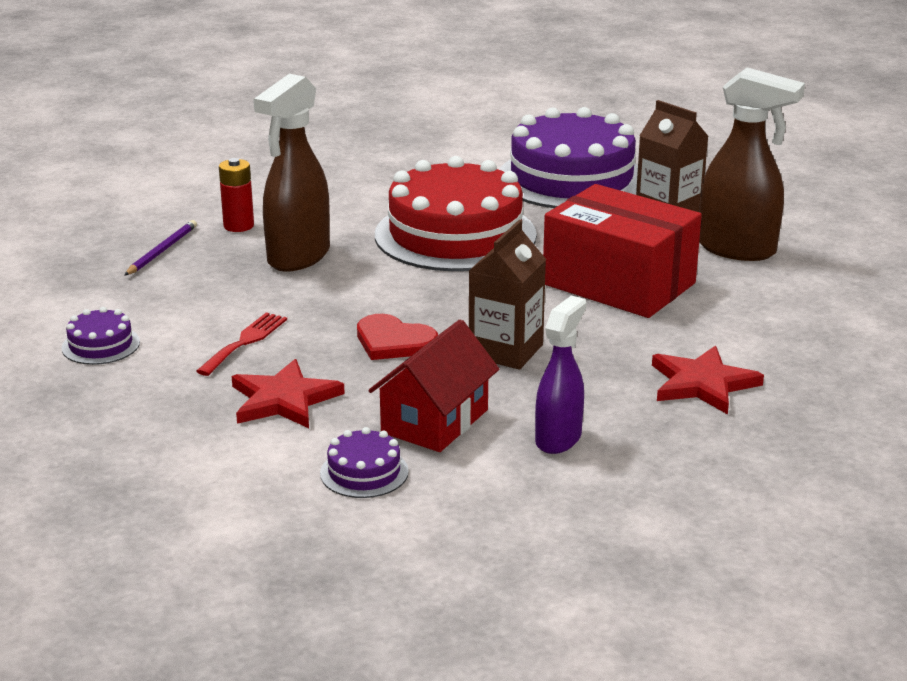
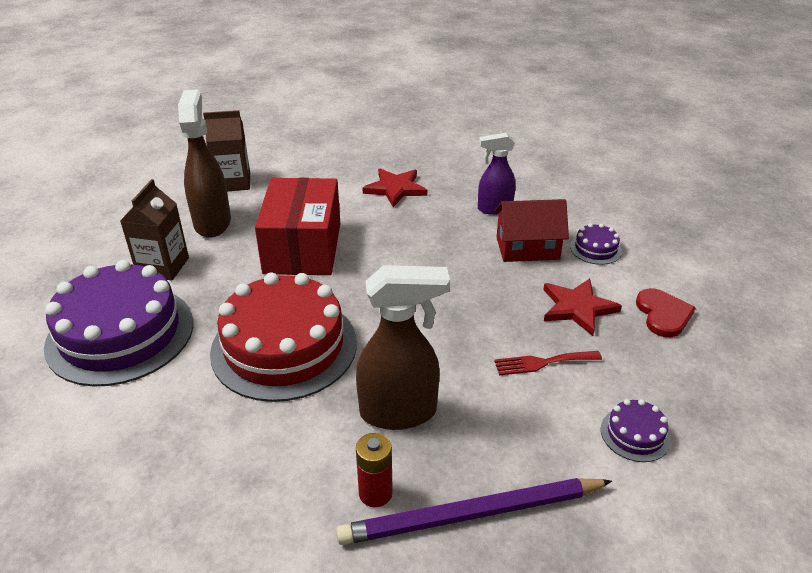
camera: 125 degrees left, 10 degrees up
purple pencil [124,220,197,276] -> purple pencil [336,478,612,545], size x1.99
red heart [357,314,438,360] -> red heart moved to [636,288,696,337]
brown carton [469,220,546,370] -> brown carton moved to [203,110,250,191]

